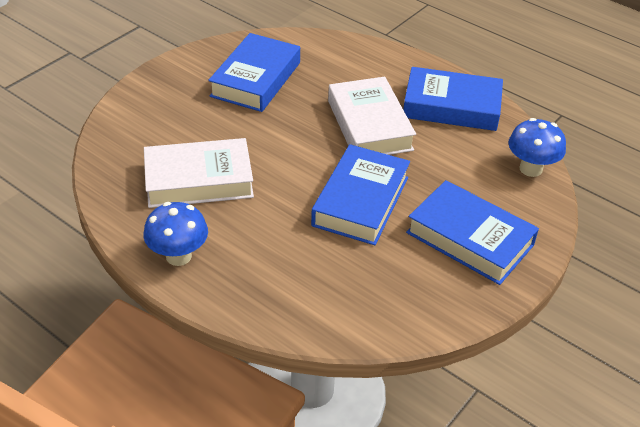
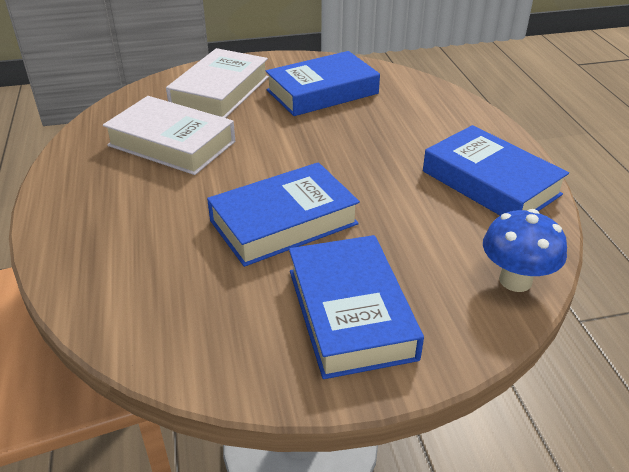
camera: 40 degrees right, 5 degrees down
blue mushroom [144,202,208,266] -> none
white book [328,77,416,155] -> white book moved to [166,48,269,118]

